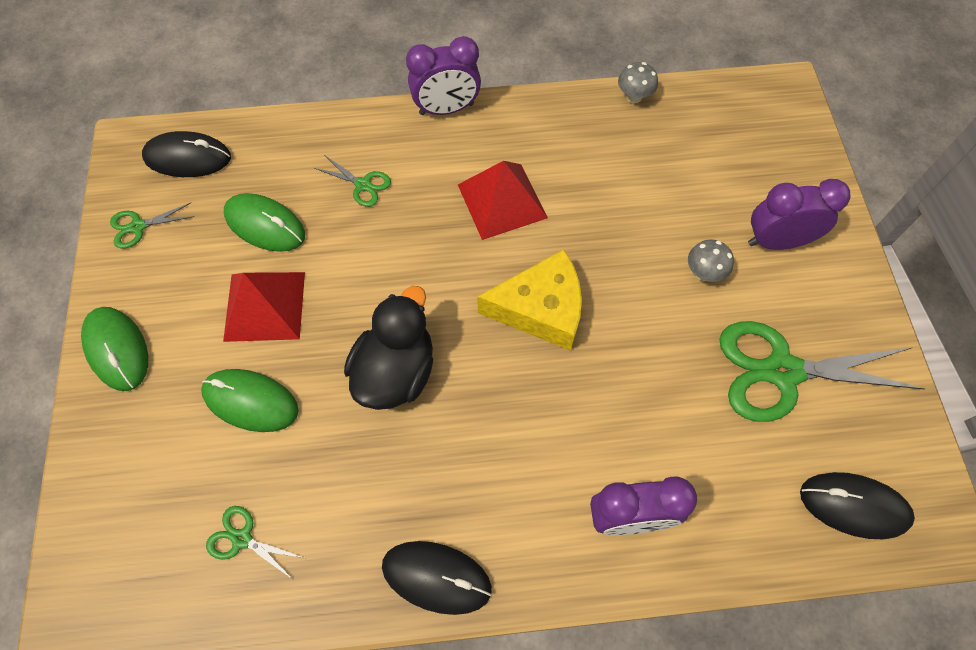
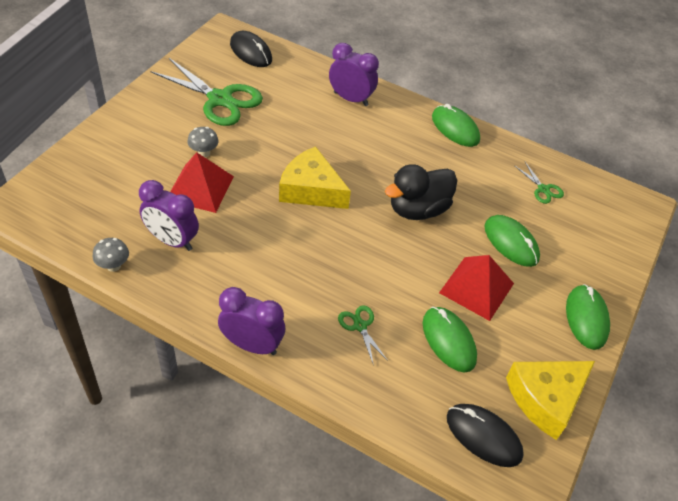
camera: 150 degrees left, 15 degrees down
green scissors [110,203,194,249] -> yellow cheese [506,361,595,440]
black mouse [382,541,492,615] -> green mouse [432,104,480,147]
red pyramid [458,161,548,240] -> red pyramid moved to [170,152,234,213]
purple clock [748,179,850,250] -> purple clock moved to [139,180,199,251]

